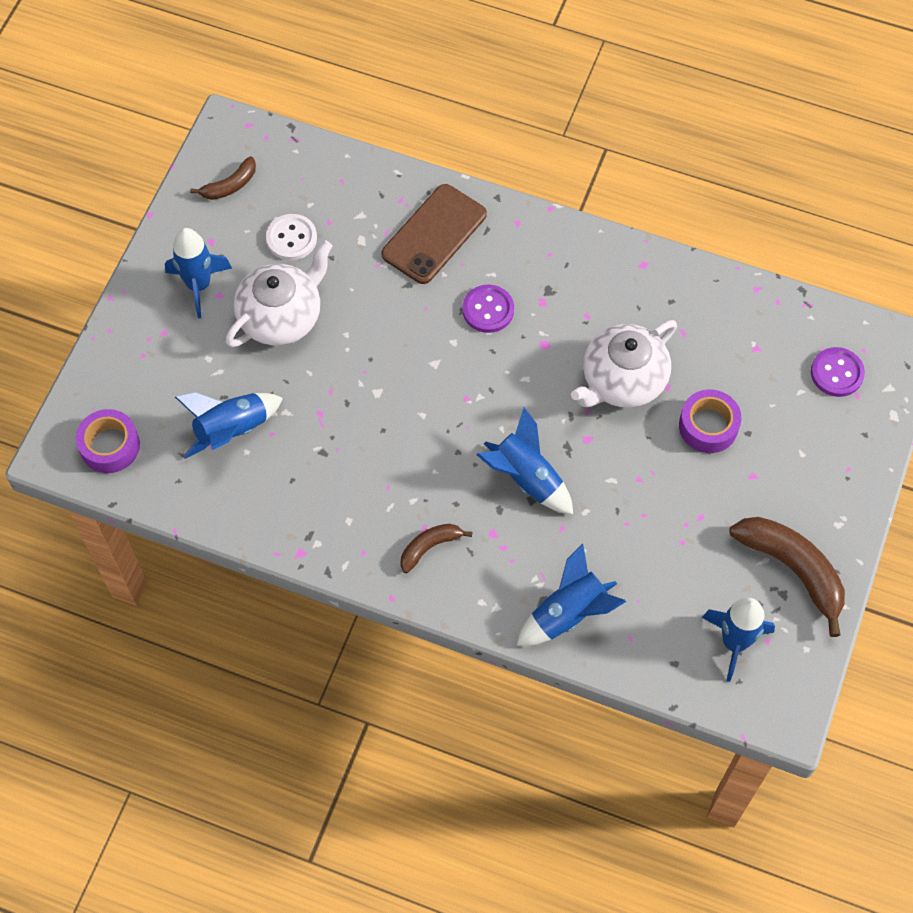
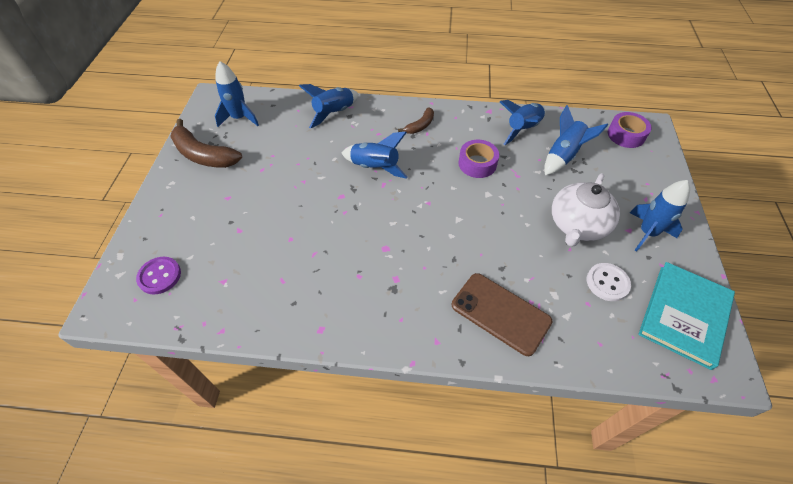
camera: 165 degrees right, 10 degrees down
brown banana [190,156,256,200] -> turquoise book [638,262,735,370]
brown phone [381,184,487,284] -> brown phone turned 75 degrees counterclockwise [452,273,552,356]
purple button [462,285,514,333] -> none
white teapot [571,320,677,408] -> none
purple tape [679,389,741,453] -> purple tape moved to [459,140,499,178]
none -> blue rocket [500,100,546,145]

